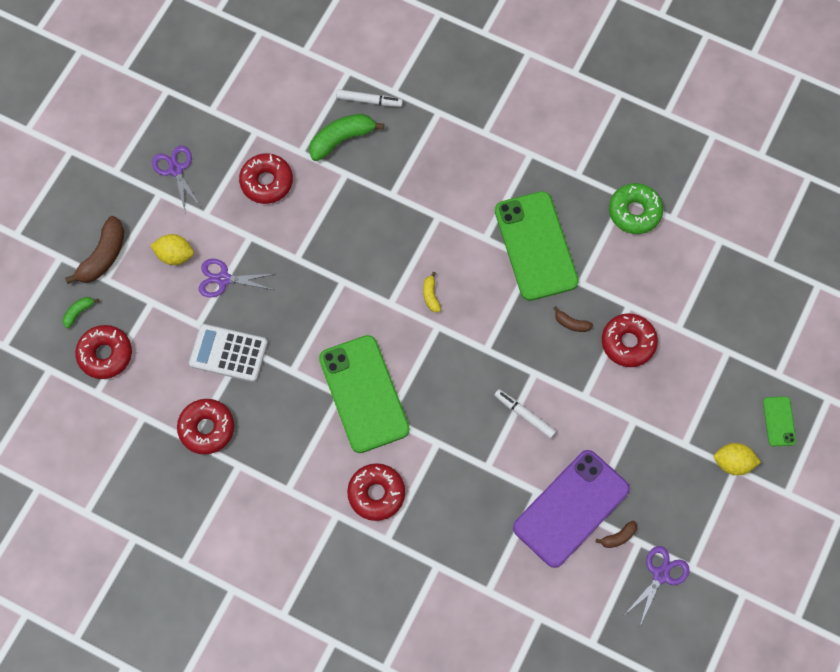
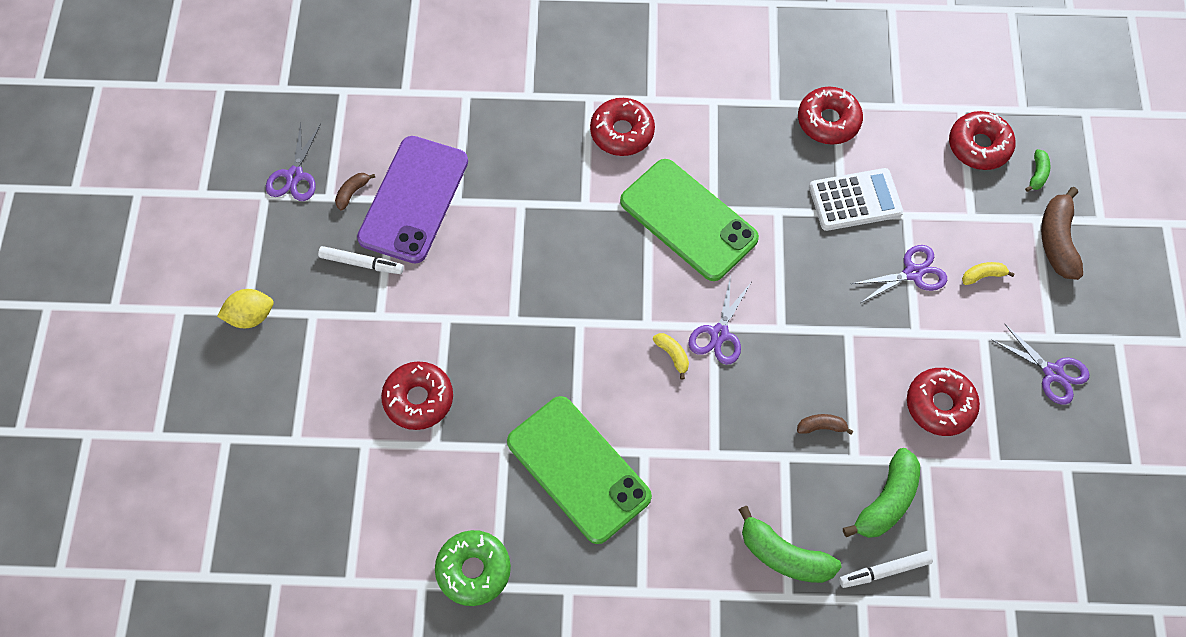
camera: 155 degrees right, 5 degrees down
yellow lemon [150,234,194,265] -> yellow banana [962,262,1015,285]
white marker [494,389,557,439] -> white marker moved to [318,246,404,274]
brown banana [554,306,593,332] -> brown banana moved to [797,414,853,435]
green phone [763,396,796,447] -> none
none -> purple scissors [689,275,751,365]
none -> green banana [739,506,842,583]

